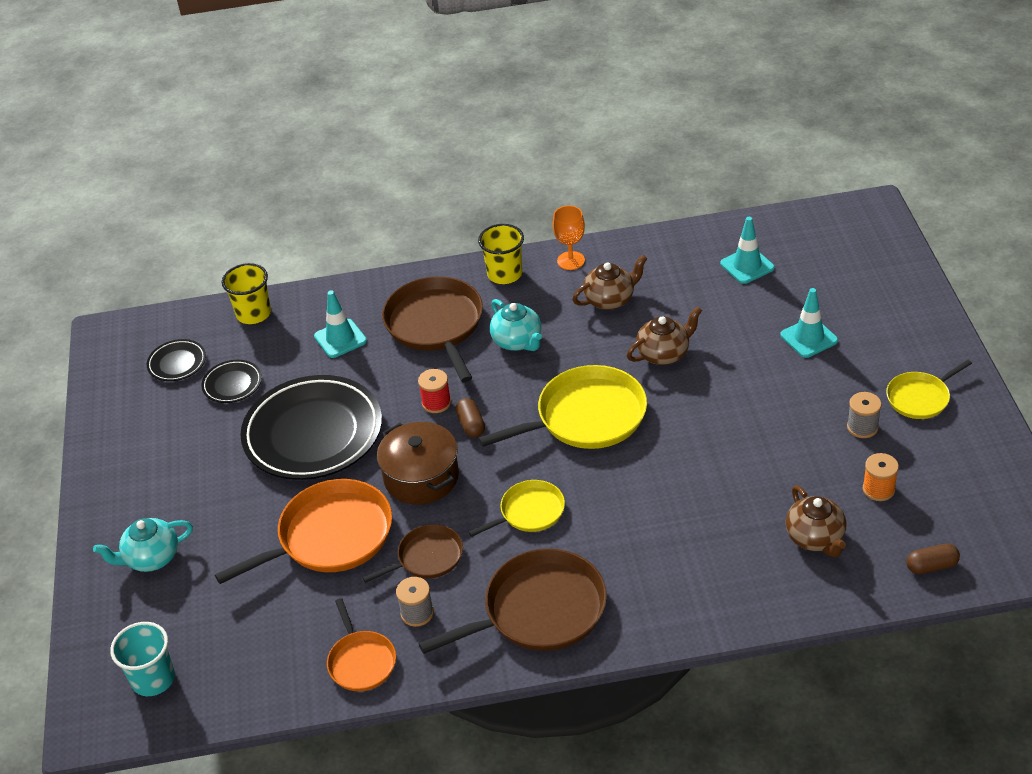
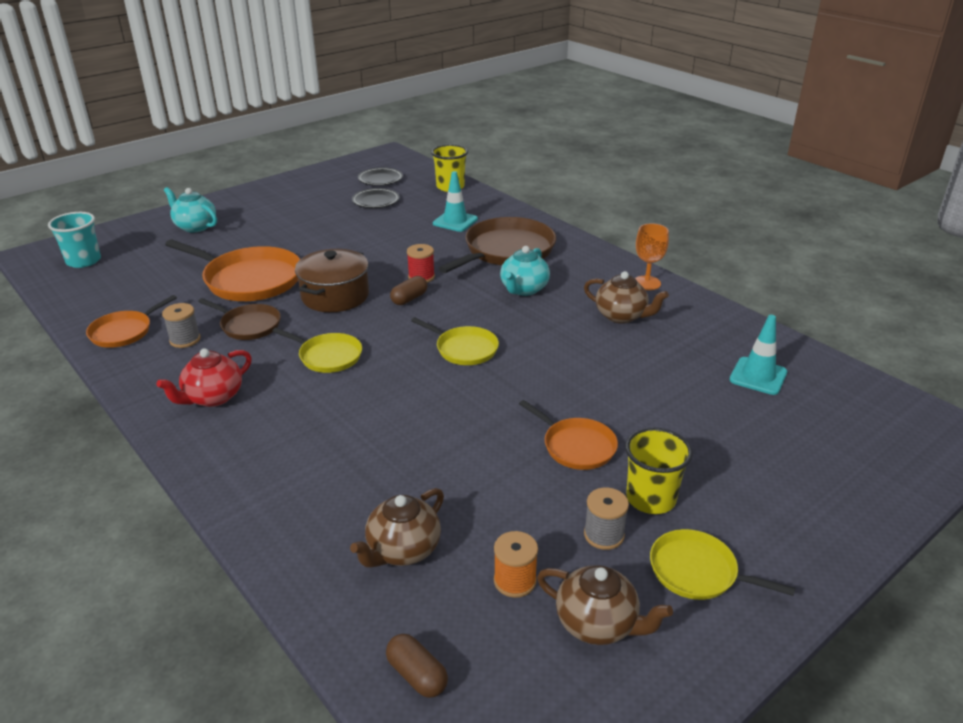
camera: 55 degrees right, 10 degrees down
black plate [241,375,382,480] -> none
brown pan [418,548,607,654] -> red teapot [157,348,252,407]
yellow cup [478,224,524,284] -> yellow cup moved to [625,428,693,514]
yellow pan [478,365,647,449] -> yellow pan [411,317,499,365], size x0.56
brown teapot [627,306,702,365] -> brown teapot moved to [537,565,673,645]
turquoise traffic cone [780,288,838,358] -> none
none -> orange pan [519,400,618,470]

